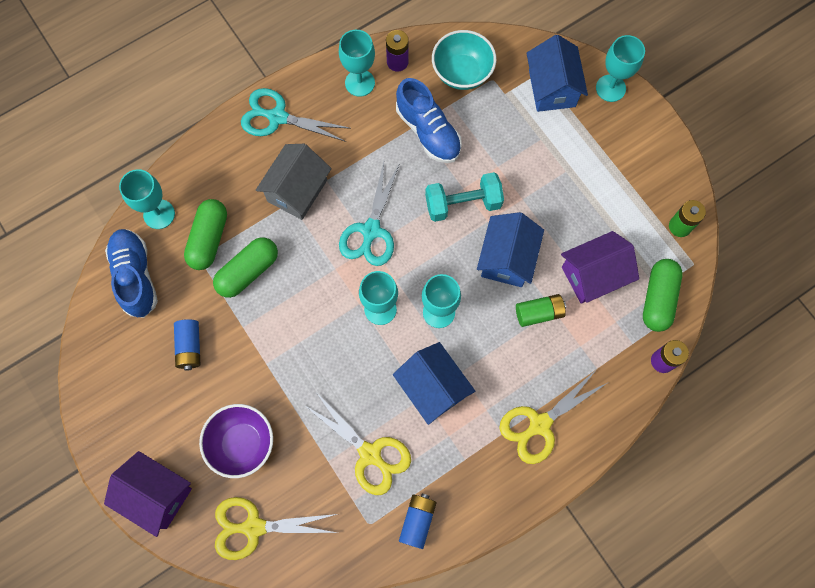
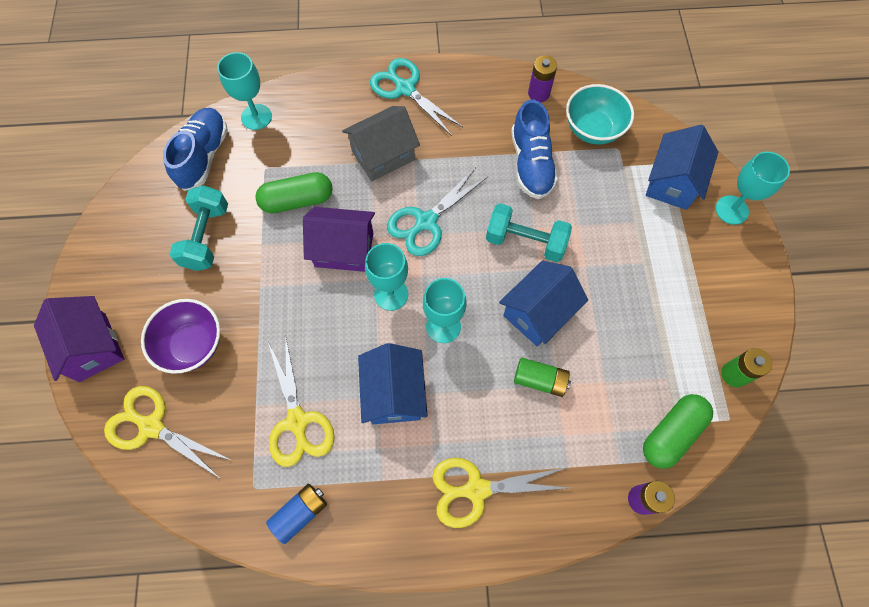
camera: 30 degrees right, 5 degrees down
blue battery [174,319,200,371] -> turquoise dumbbell [169,185,228,271]
green capsule [184,199,227,270] -> none
turquoise goblet [339,30,375,97] -> none
purple house [561,231,639,304] -> purple house moved to [303,207,375,272]

